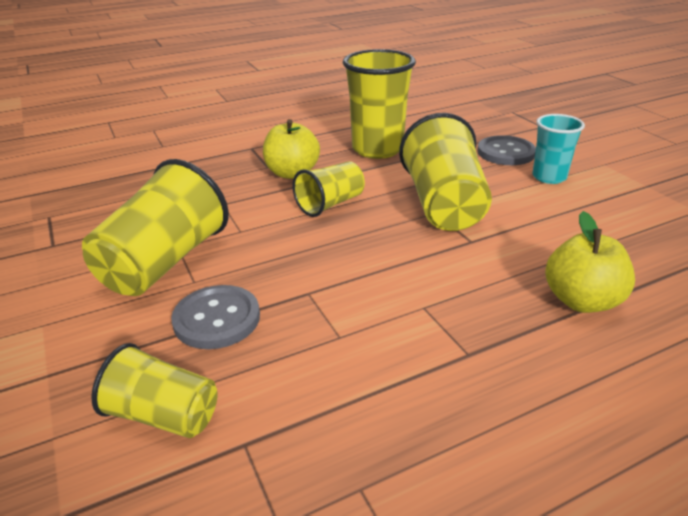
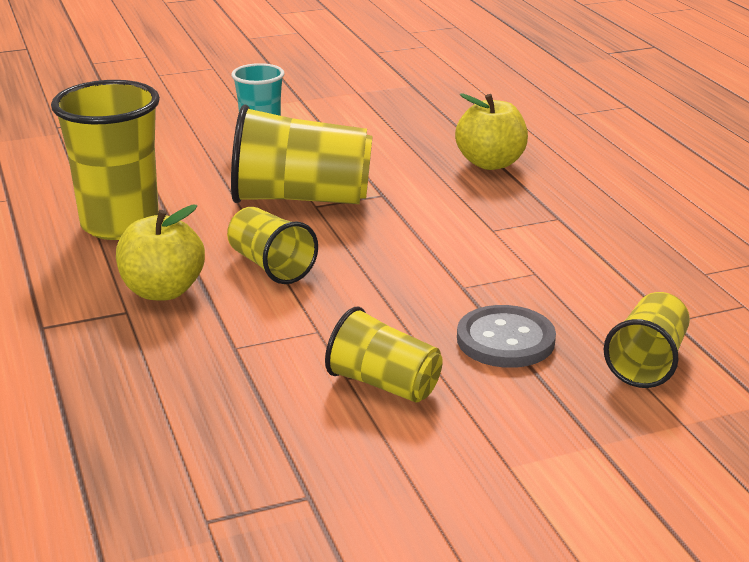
camera: 85 degrees left, 5 degrees down
yellow cup [82,159,229,296] -> yellow cup [325,307,443,403], size x0.59
grey button [477,135,536,165] -> none

